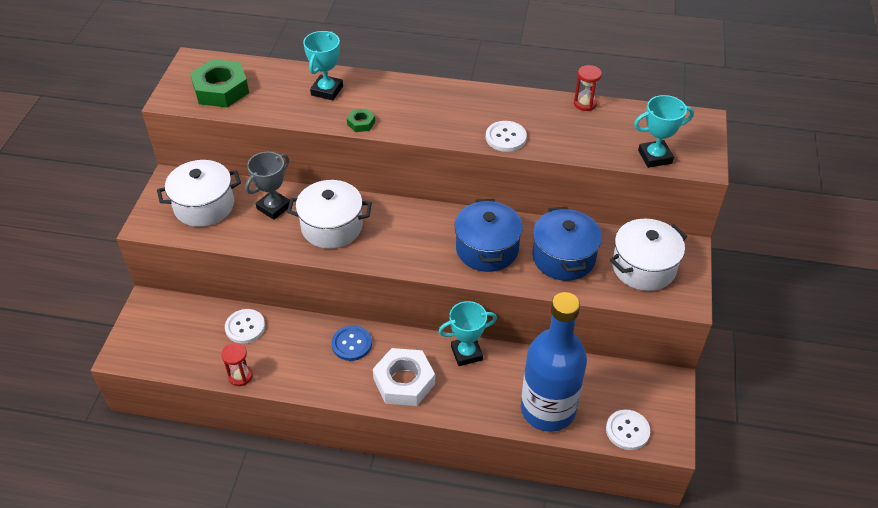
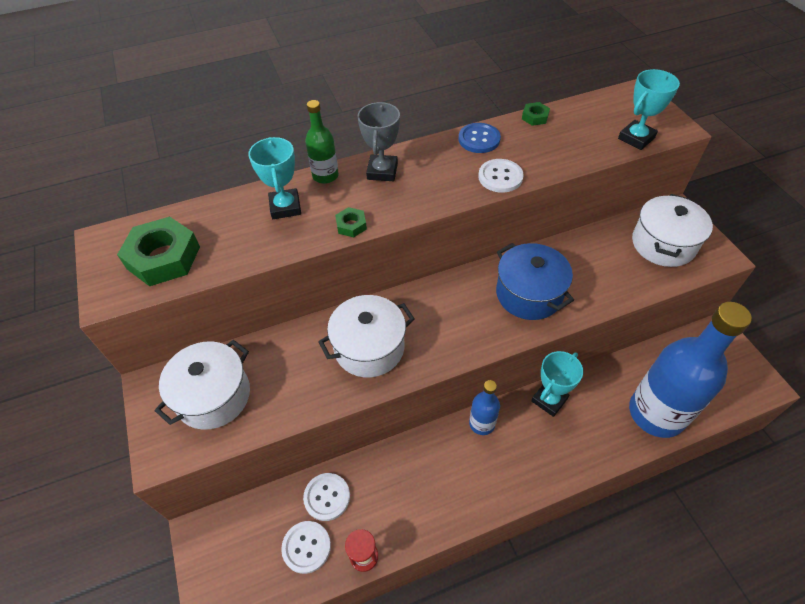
camera: 30 degrees left, 5 degrees up
grey trophy [245,152,290,220] -> grey trophy moved to [357,102,400,181]
blue button [331,325,372,361] -> blue button moved to [459,123,501,153]
white nut [373,348,435,406] -> none
blue pot [532,207,602,281] -> none
red hourglass [574,65,602,111] -> green nut [522,102,550,126]
white button [606,410,650,450] -> white button moved to [281,521,331,574]
none -> green bottle [305,100,339,184]
none -> blue bottle [469,380,500,435]

